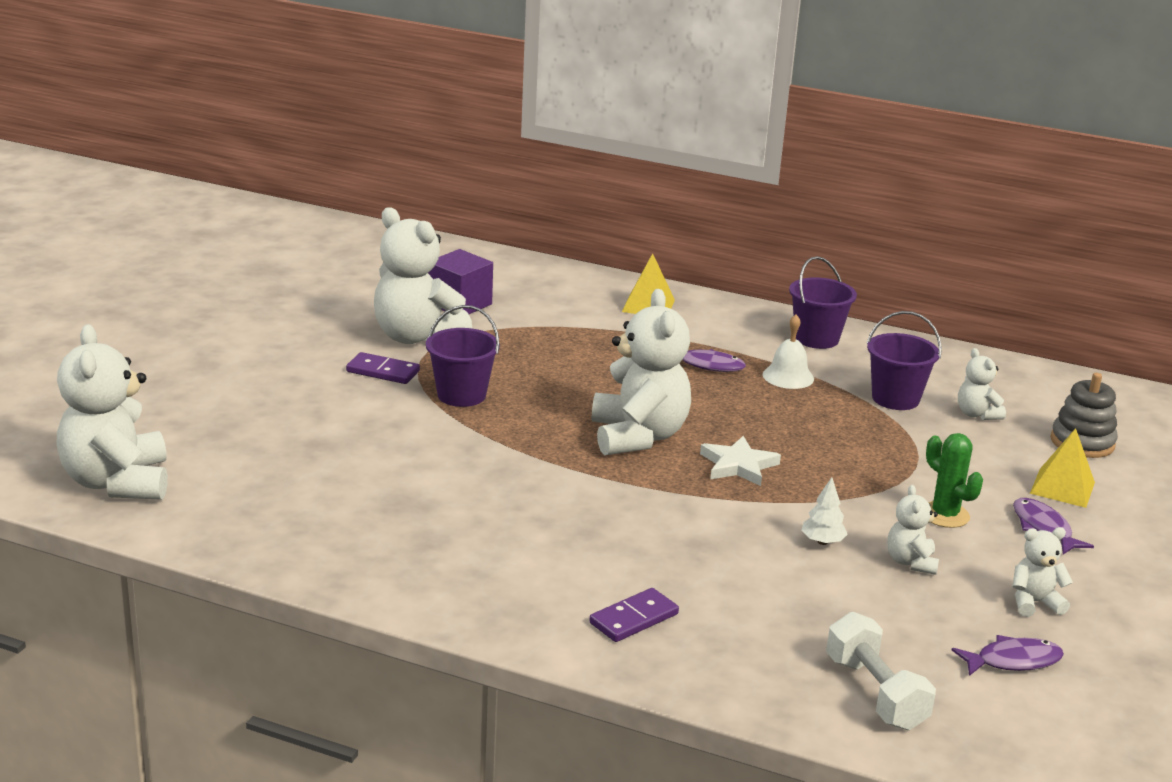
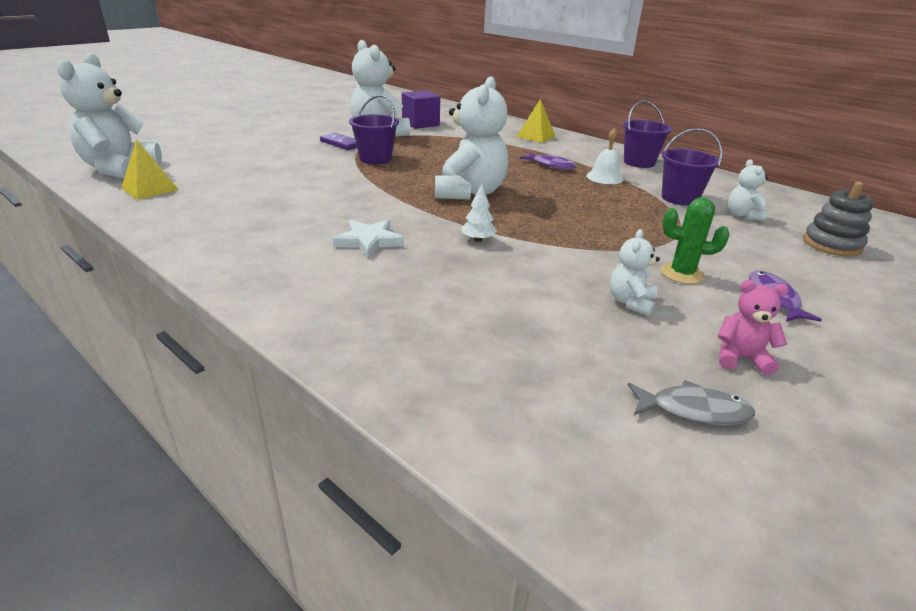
camera: 20 degrees right, 5 degrees up
purple domino [589,588,679,642] -> none
white star [700,436,781,486] -> white star moved to [333,220,404,258]
white tree [801,477,848,545] -> white tree moved to [461,184,497,242]
white dumbbell [826,612,936,730] -> none
green cactus [926,433,983,528] -> green cactus turned 60 degrees counterclockwise [661,197,730,284]
purple fish [952,635,1064,676] -> grey fish [628,380,755,425]
white teddy bear [1013,527,1073,617] -> pink teddy bear [718,280,789,375]
yellow pyramid [1030,428,1095,508] -> yellow pyramid moved to [121,139,179,200]

